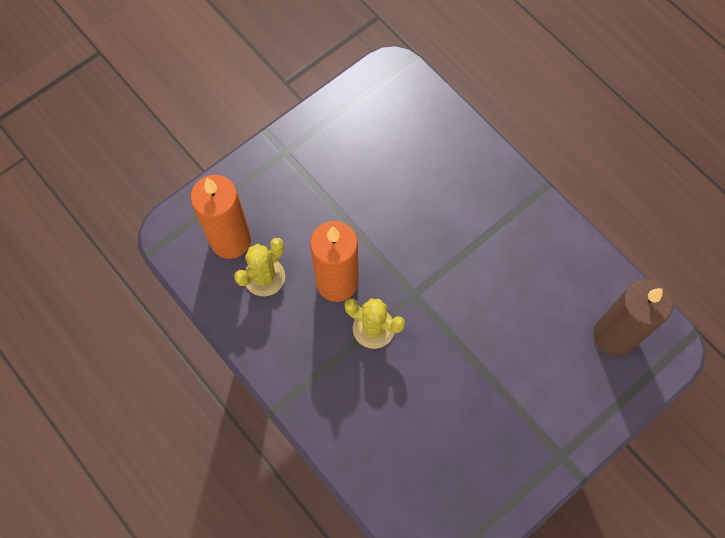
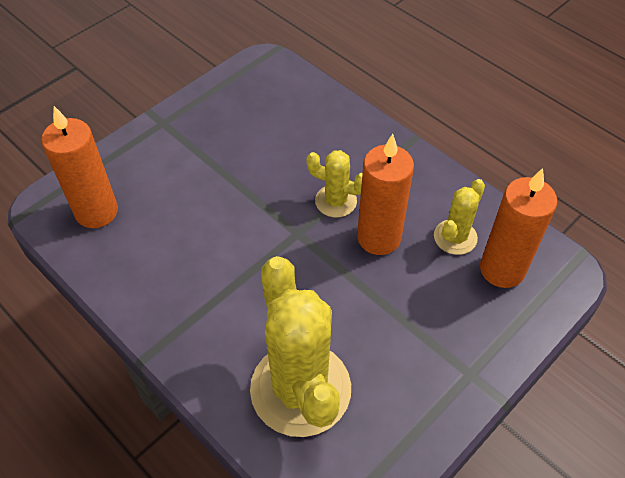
camera: 175 degrees right, 15 degrees down
brown candle [593,279,673,356] -> orange candle [41,106,118,228]
none -> yellow cactus [250,256,351,437]

